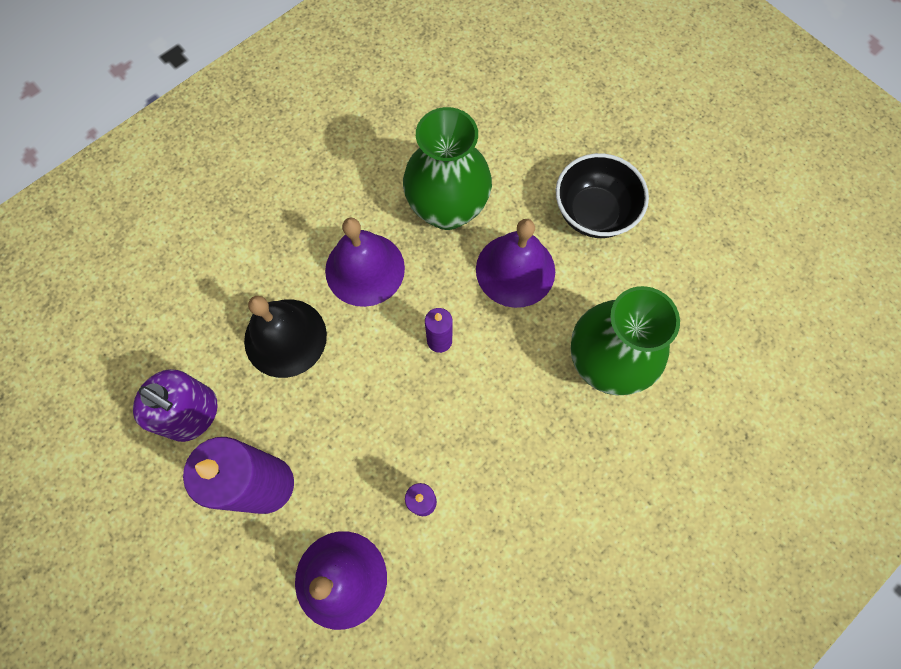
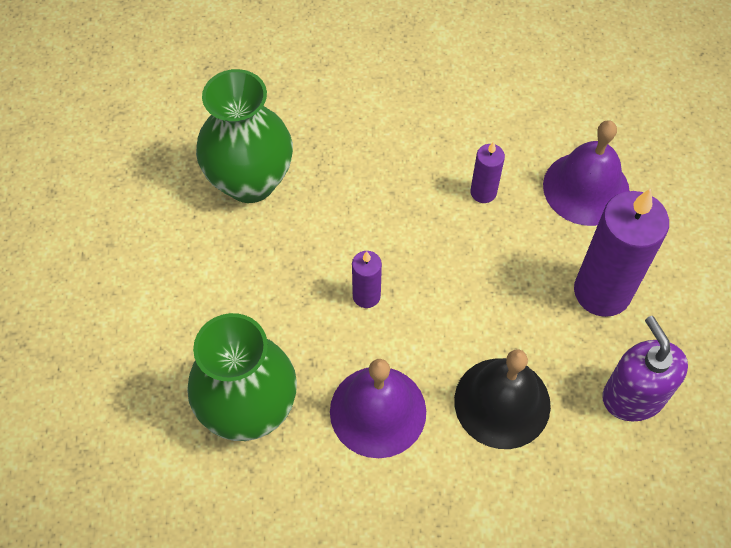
camera: 140 degrees left, 10 degrees down
purple bell [476,219,555,308] -> none
black bowl [556,153,649,238] -> none

